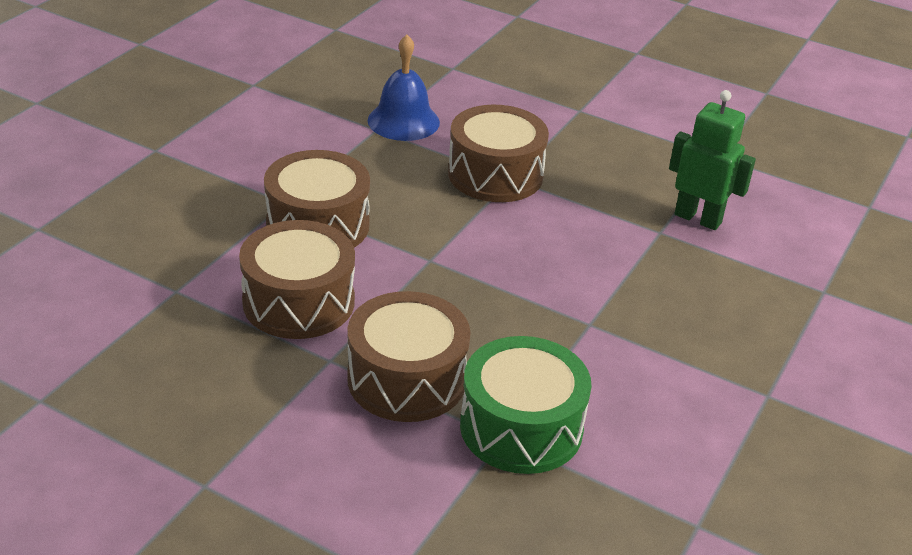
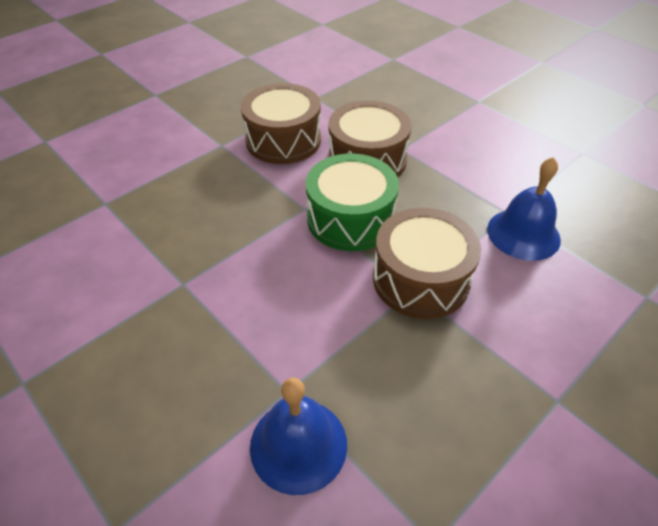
camera: 110 degrees right, 10 degrees up
brown drum [347,291,470,422] -> none
green drum [460,336,591,474] -> green drum moved to [306,154,399,251]
green robot [669,90,756,230] -> blue bell [250,377,347,495]

